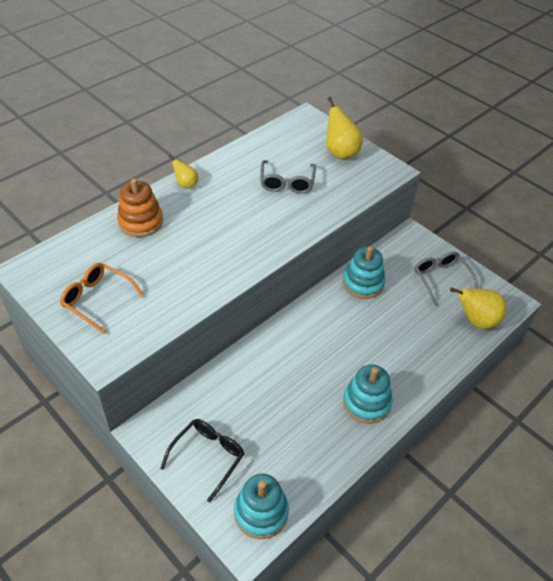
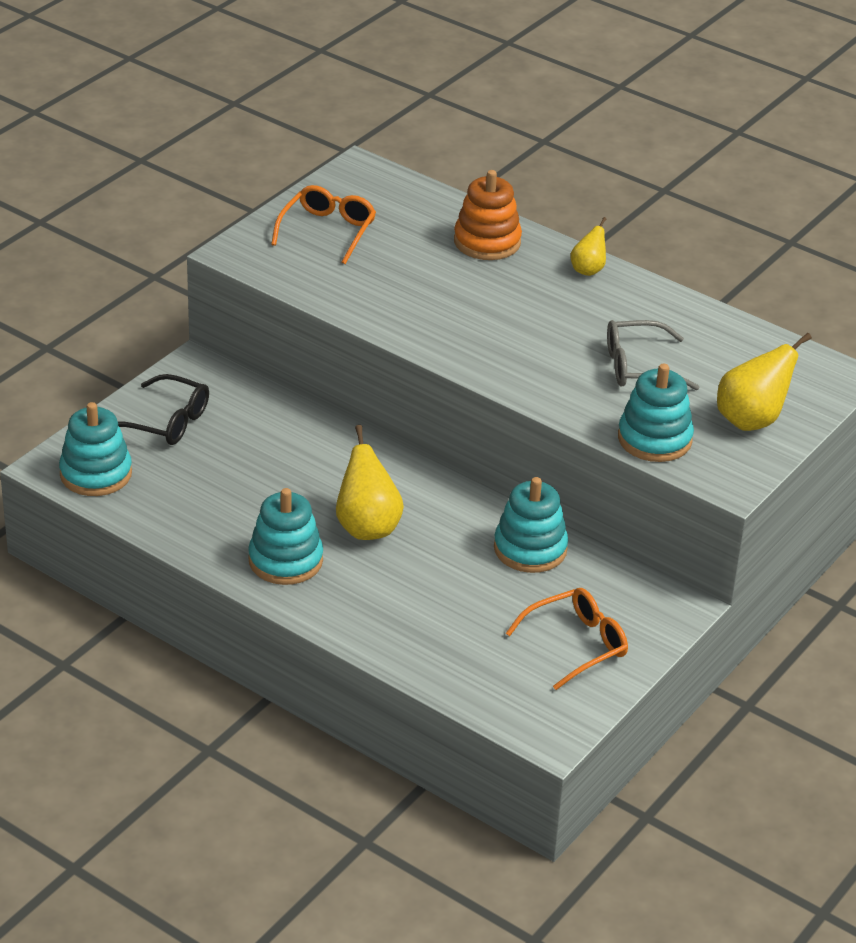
camera: 80 degrees right, 10 degrees down
grey glasses [414,251,478,306] -> orange glasses [506,588,628,690]
yellow pear [450,287,506,329] -> yellow pear moved to [336,425,404,540]
none -> turquoise stacking toy [618,364,694,462]

